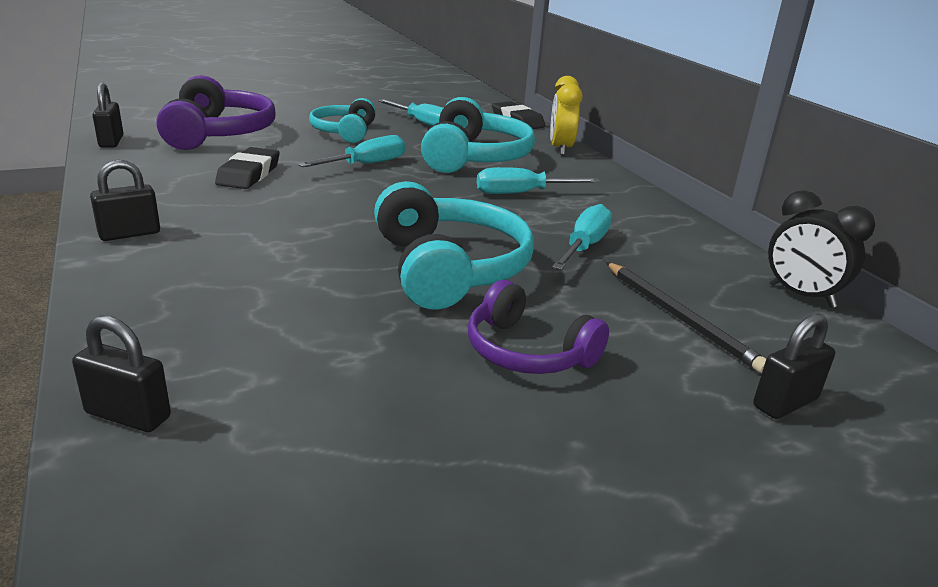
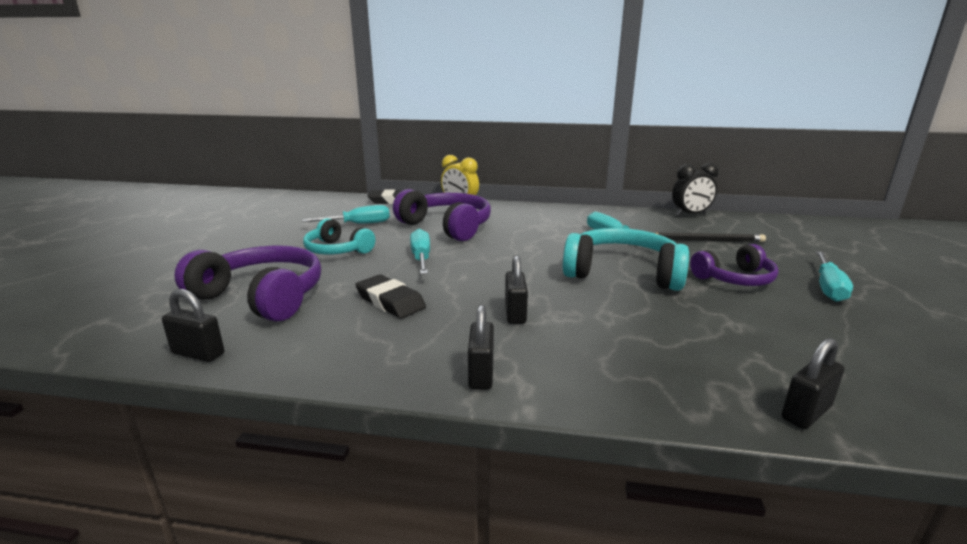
camera: 55 degrees left, 5 degrees down
turquoise headphones [421,97,535,173] -> purple headphones [393,189,491,241]
turquoise screwdriver [477,167,600,194] -> turquoise screwdriver moved to [816,251,853,302]
black padlock [753,314,835,419] -> black padlock moved to [505,255,528,324]

